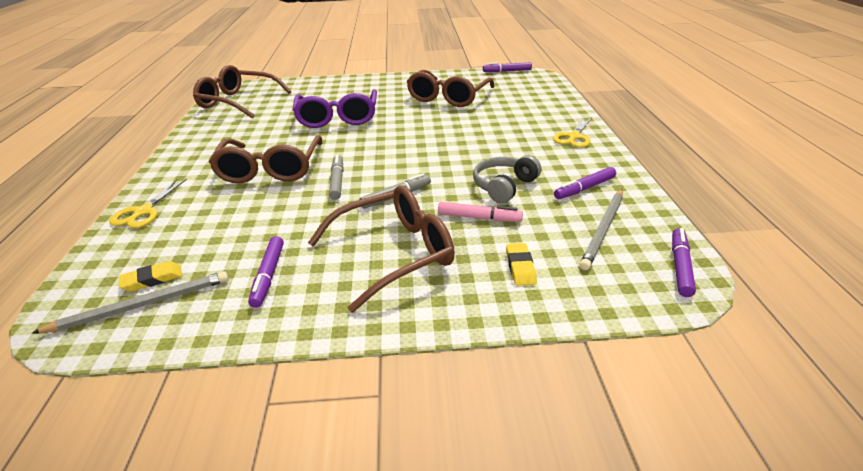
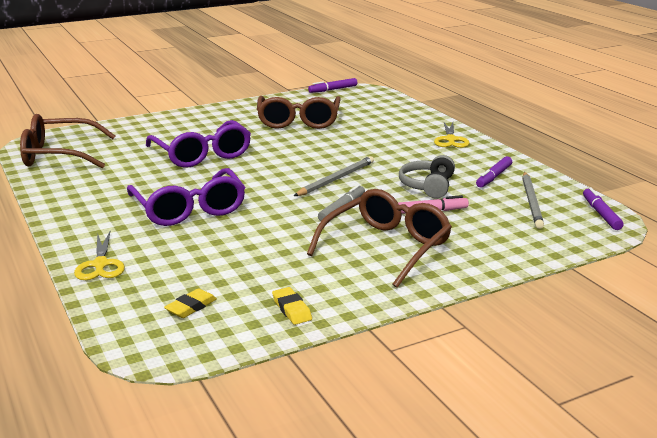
camera: 25 degrees left, 10 degrees down
grey pencil [32,271,229,334] -> grey pencil moved to [294,156,374,196]
brown glasses [209,135,323,183] -> purple glasses [127,168,245,226]
purple marker [248,236,284,308] -> none
grey marker [329,154,344,200] -> none
yellow eraser [506,243,537,286] -> yellow eraser moved to [272,287,312,325]

